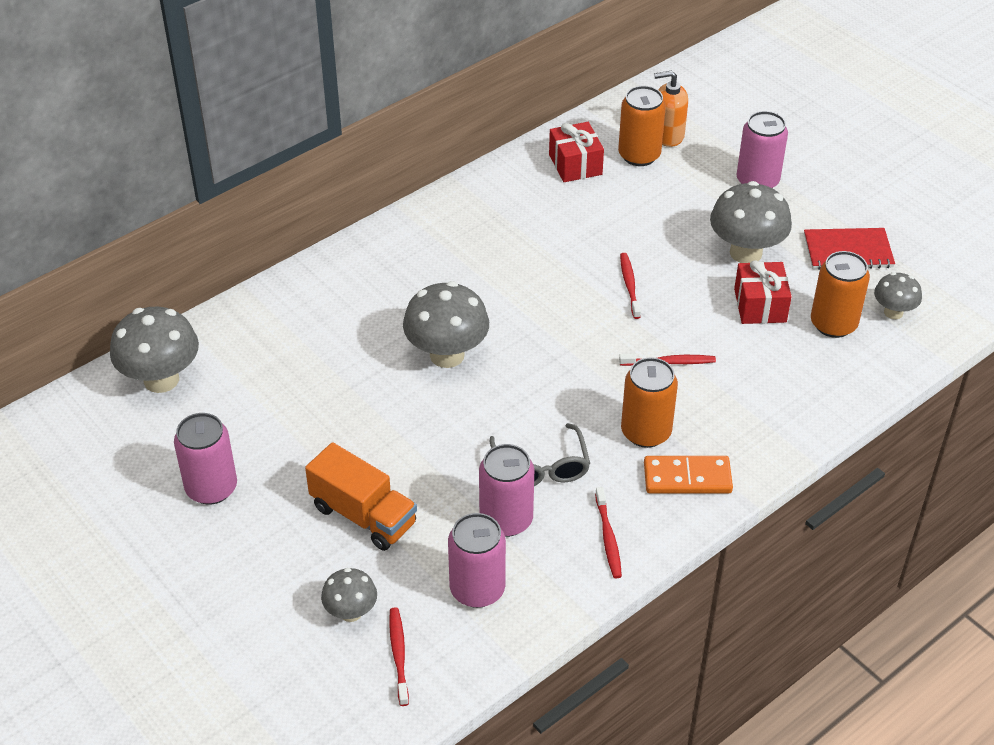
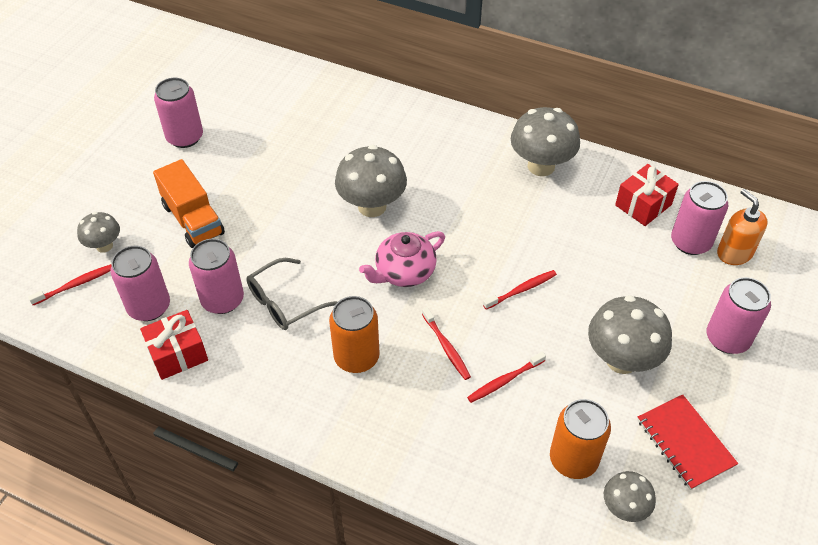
camera: 65 degrees right, 5 degrees up
grey mushroom [110,307,199,393] -> grey mushroom moved to [511,107,580,176]
orange truck [305,442,417,551] -> orange truck turned 45 degrees counterclockwise [153,159,225,248]
red toothbrush [595,487,622,578] -> red toothbrush moved to [467,352,546,403]
orange can [618,86,666,166] -> pink can [671,181,728,255]
orange domino [644,456,733,494] -> none
red gift [734,260,792,324] -> red gift moved to [140,310,208,380]
none -> pink teapot [359,231,445,287]

